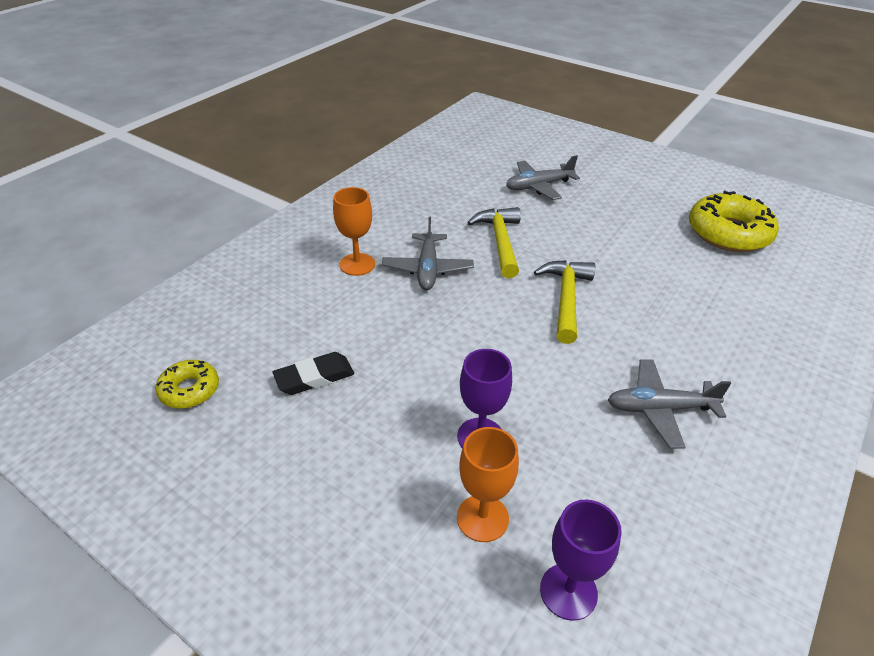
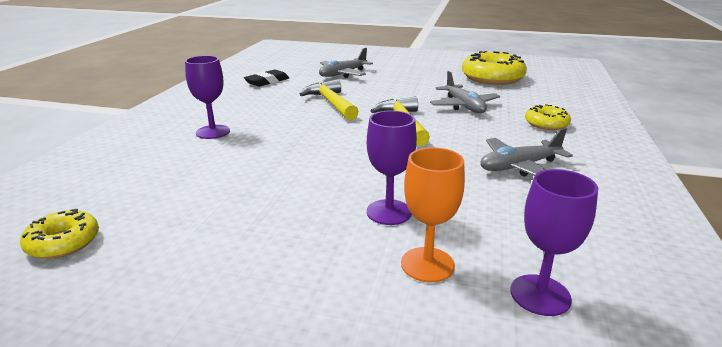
camera: 20 degrees left, 15 degrees down
black eraser [273,352,354,395] -> black eraser moved to [244,69,289,87]
orange goblet [333,187,375,276] -> purple goblet [185,56,230,139]
grey plane [382,217,474,290] -> grey plane moved to [430,71,500,113]
none -> yellow donut [525,104,571,130]

